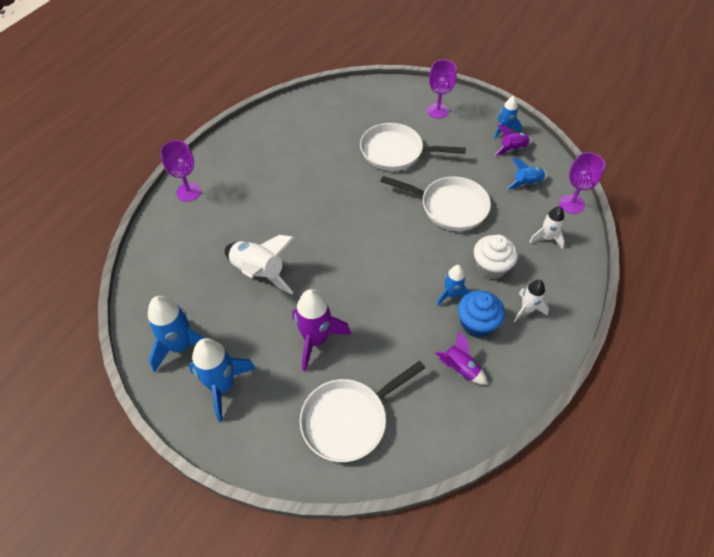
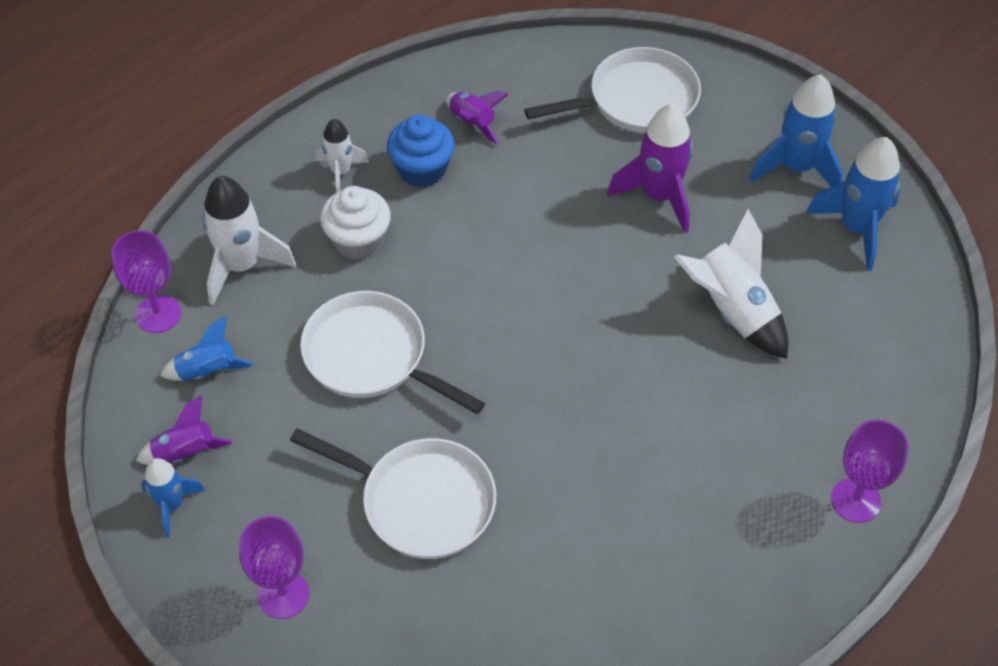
camera: 165 degrees left, 0 degrees up
blue rocket [436,265,469,307] -> none
white rocket [529,206,565,249] -> white rocket [202,176,296,305], size x1.68

